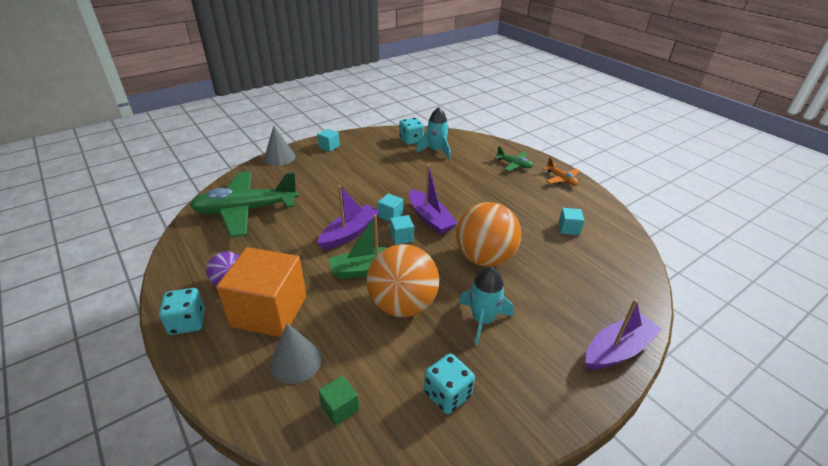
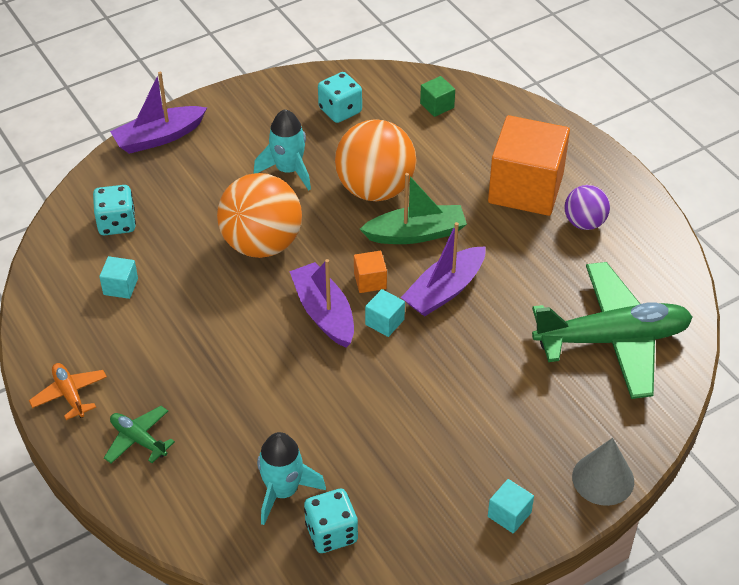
camera: 175 degrees left, 10 degrees up
turquoise dice [159,288,205,335] -> turquoise dice moved to [93,185,136,235]
grey cone [270,323,322,384] -> none
turquoise cube [390,215,414,245] -> orange cube [354,251,387,293]

